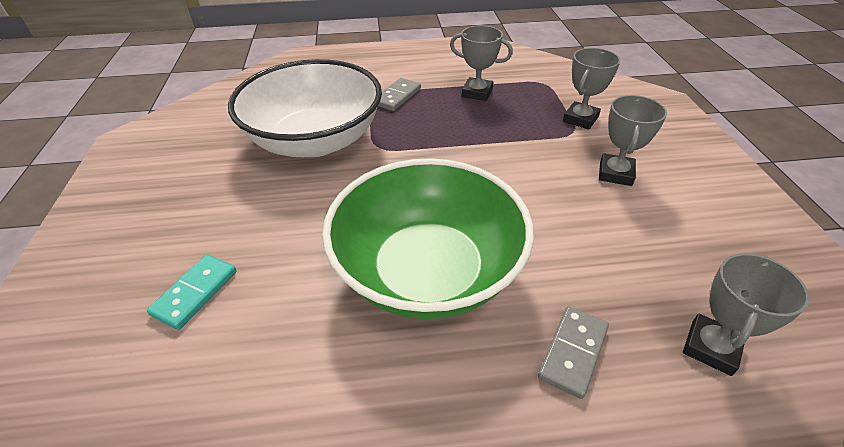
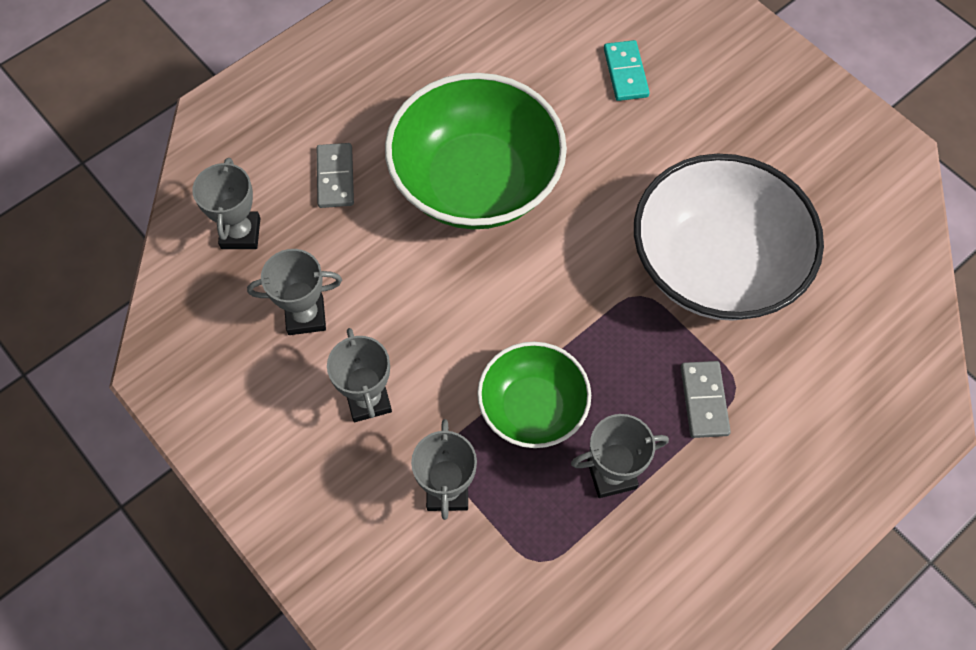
camera: 145 degrees right, 20 degrees up
none -> grey trophy [247,249,342,335]
none -> green bowl [477,342,591,448]

